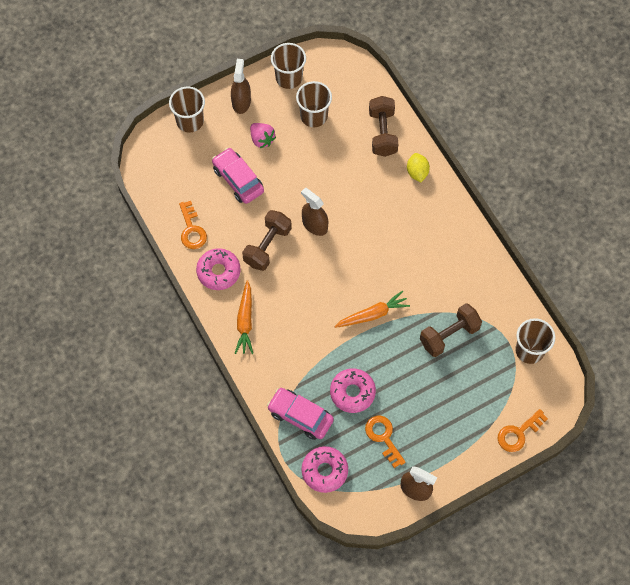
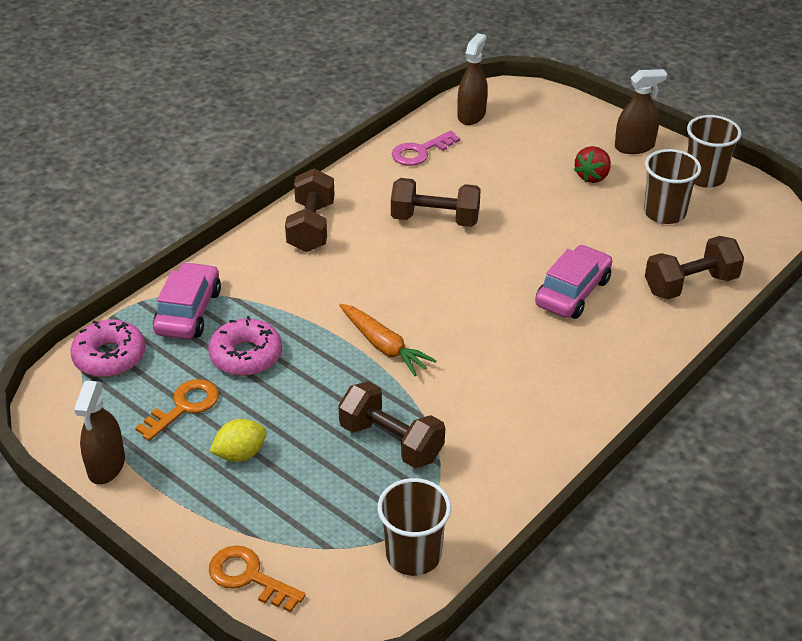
camera: 70 degrees right, 25 degrees down
brown cup [169,87,205,133] -> none
orange key [179,201,207,249] -> pink key [392,131,460,166]
pink donut [196,248,241,290] -> none
pink car [212,148,264,204] -> pink car moved to [535,245,612,319]
orange carrot [235,280,253,354] -> brown dumbbell [285,168,335,252]
pink strawberry [250,123,276,148] -> red strawberry [574,146,611,183]
brown spray bottle [301,188,328,236] -> brown spray bottle moved to [458,33,488,125]
yellow lemon [407,153,430,182] -> yellow lemon moved to [210,419,267,462]

